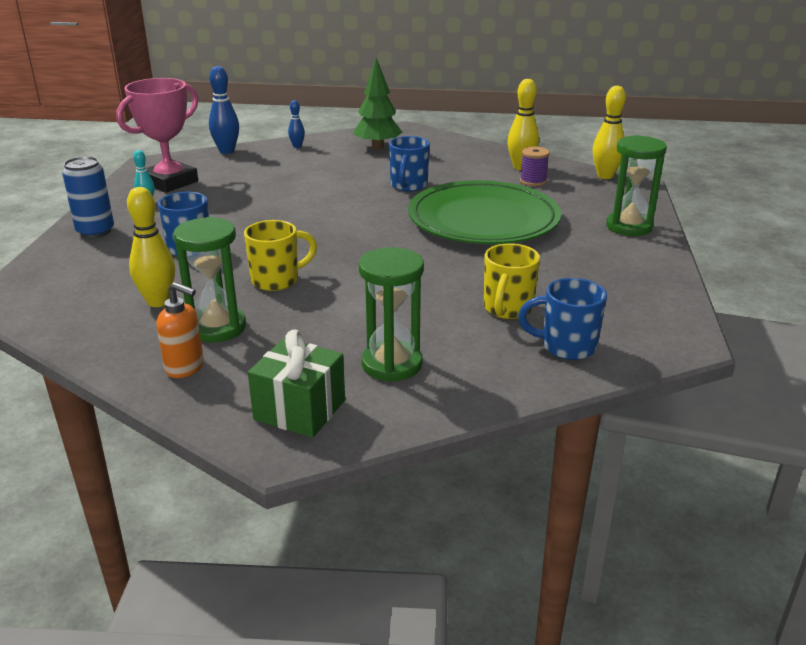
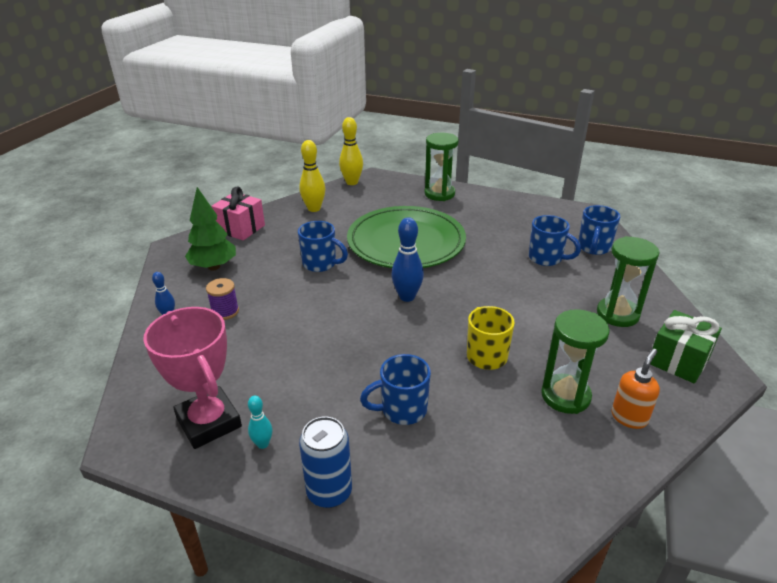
camera: 75 degrees left, 5 degrees up
yellow bowling pin [127,187,175,307] -> none
blue bowling pin [209,66,239,154] -> blue bowling pin moved to [391,217,424,302]
yellow mug [484,243,540,319] -> blue mug [529,215,581,266]
purple spool [520,147,550,186] -> purple spool moved to [206,278,239,320]
none -> pink gift [211,186,265,240]

